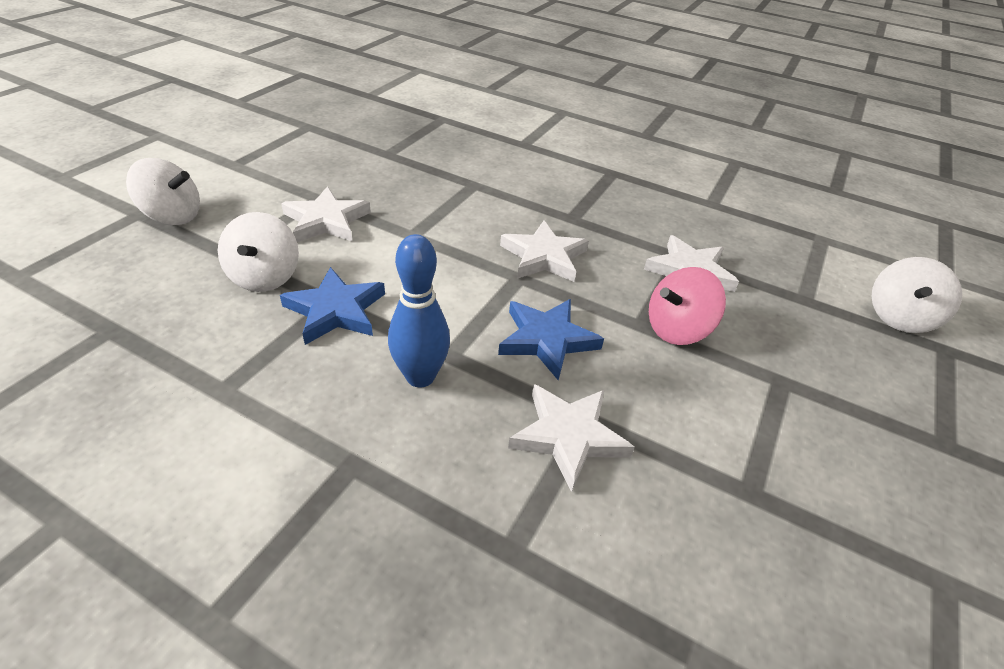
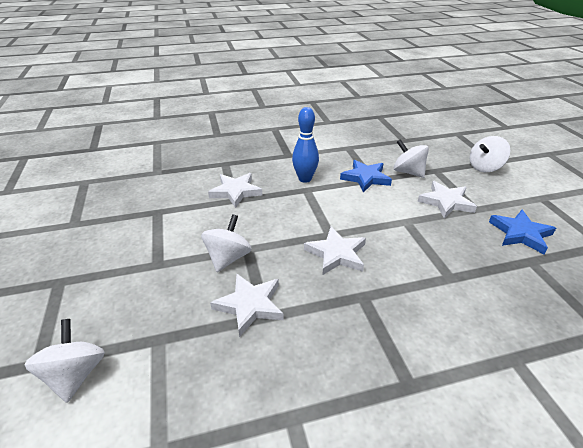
camera: 140 degrees right, 5 degrees down
blue star [498,299,604,380] -> blue star moved to [489,210,556,254]
pink spinning top [649,267,726,345] -> white spinning top [201,214,252,272]

